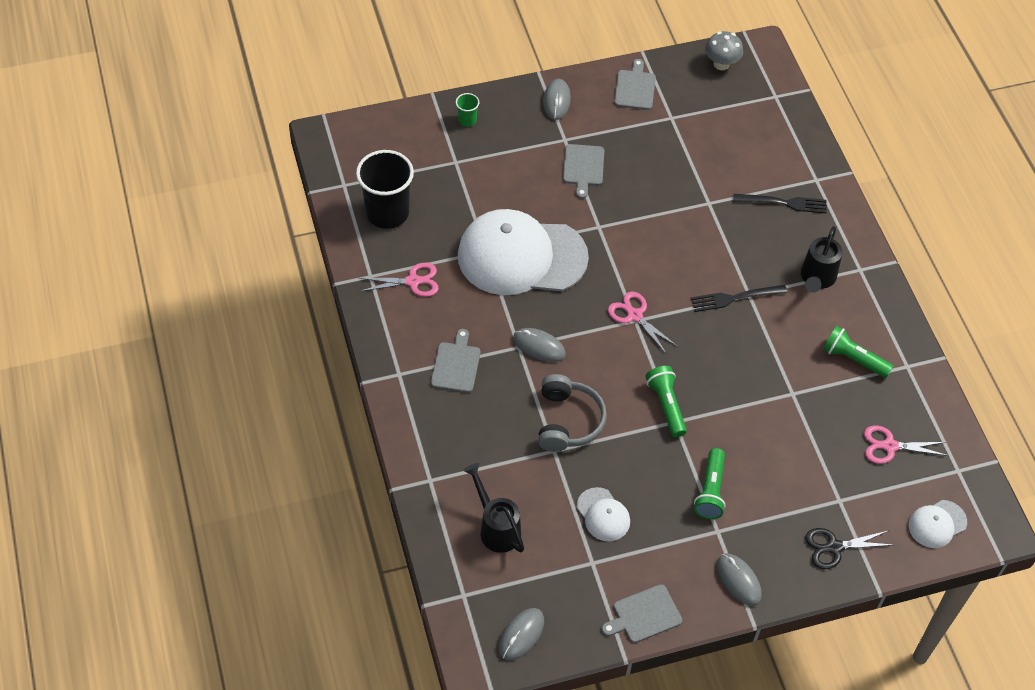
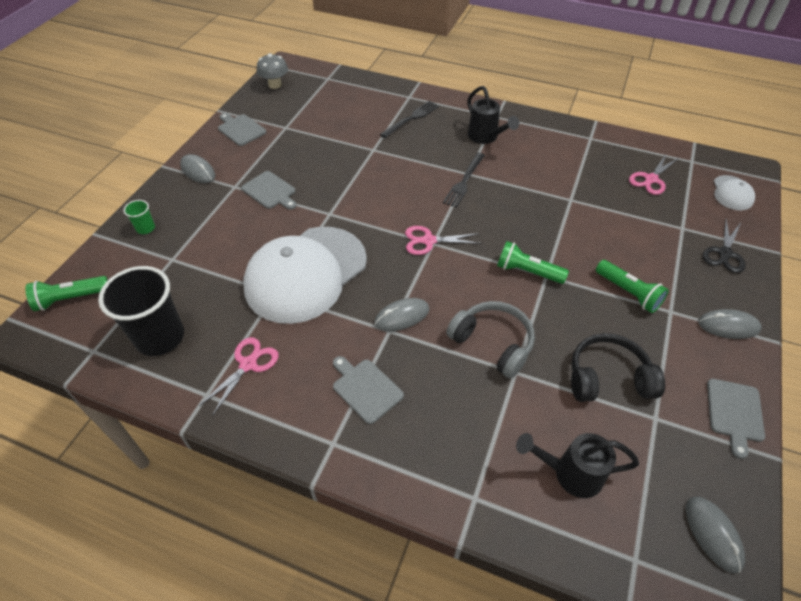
camera: 50 degrees left, 5 degrees down
white cap [577,487,630,541] -> black headphones [571,333,665,402]
green flashlight [823,326,893,378] -> green flashlight moved to [25,276,108,311]

